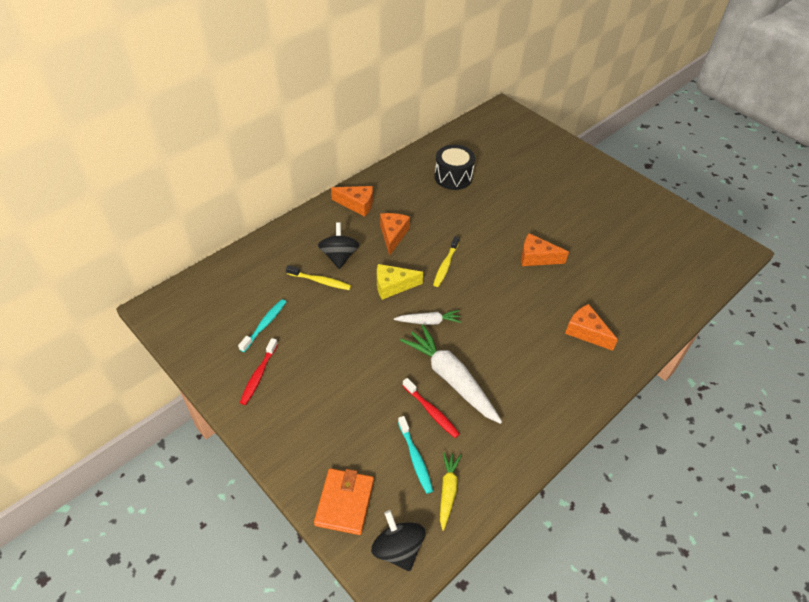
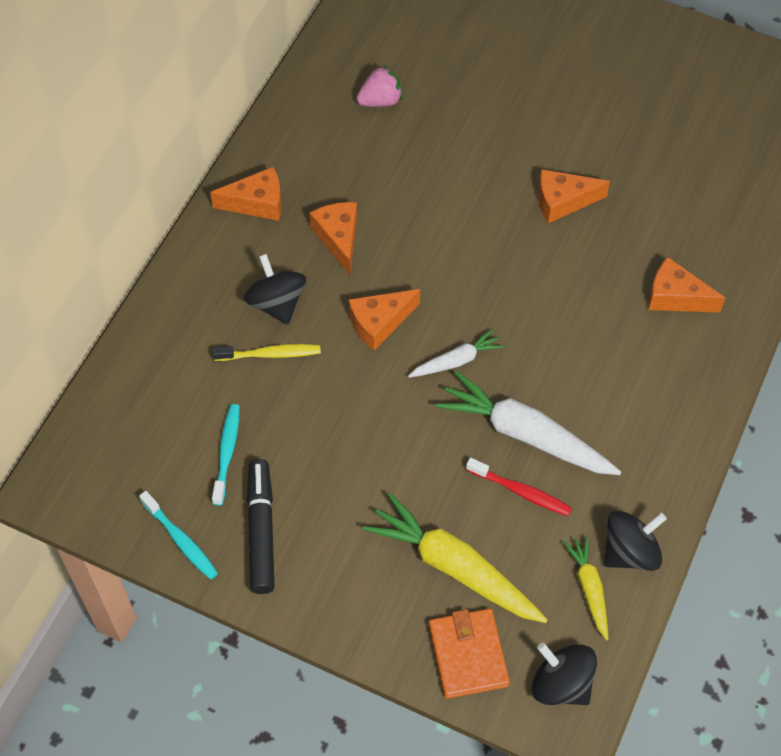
camera: 20 degrees left, 10 degrees up
red toothbrush [240,338,278,405] -> black marker [247,459,275,594]
yellow cheese [377,264,423,300] -> orange cheese [349,289,420,351]
turquoise toothbrush [398,416,433,494] -> turquoise toothbrush moved to [139,491,218,580]
yellow toothbrush [433,236,460,287] -> none
black drum [434,145,475,190] -> pink strawberry [356,65,402,107]
none -> yellow carrot [363,493,548,623]
none -> black spinning top [604,511,667,571]

